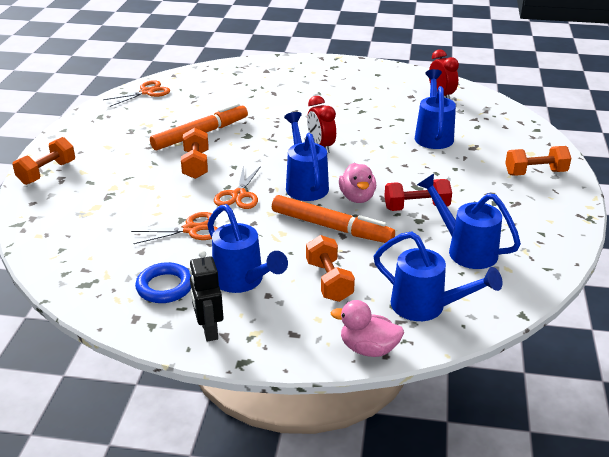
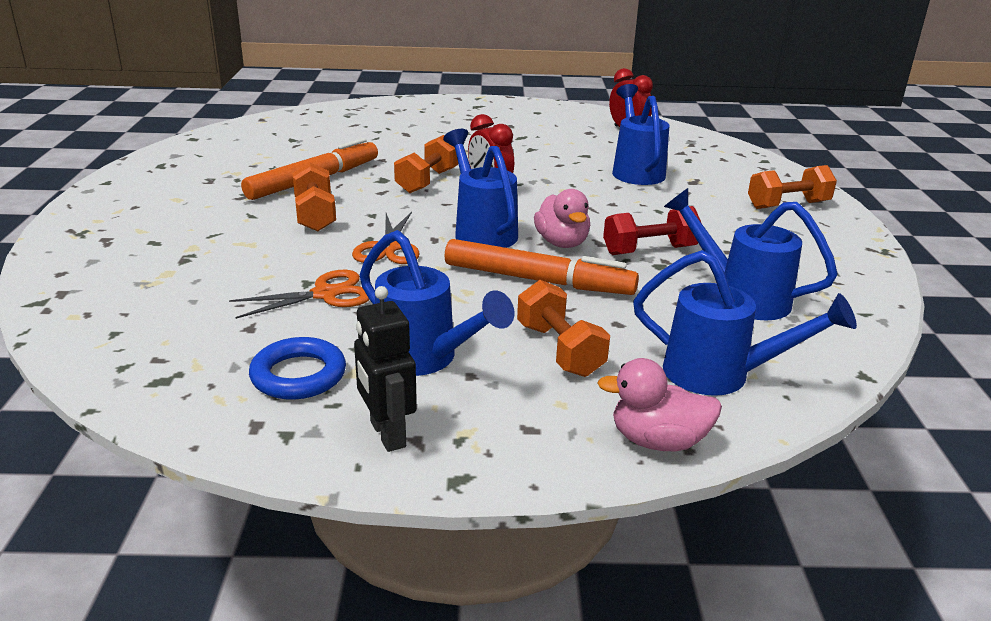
camera: 10 degrees left, 5 degrees down
orange dumbbell [12,137,75,185] -> orange dumbbell moved to [394,135,458,193]
orange scissors [103,80,170,107] -> none

